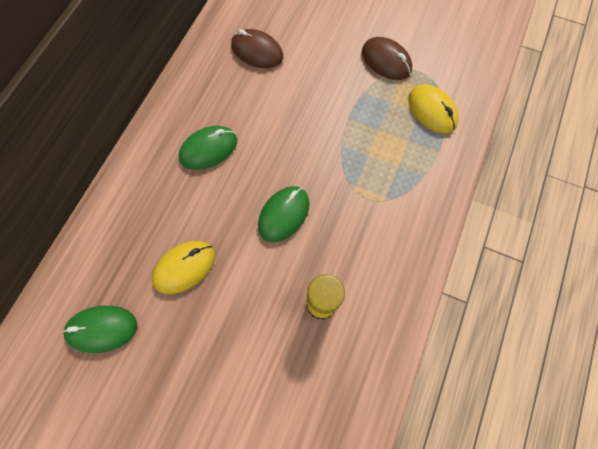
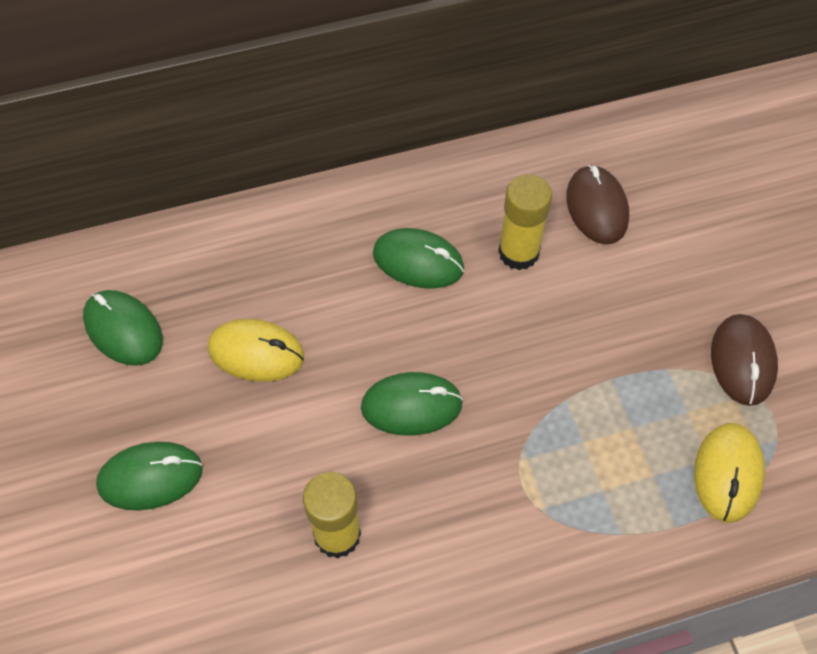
camera: 50 degrees right, 10 degrees down
none -> green mouse [96,442,203,510]
none -> yellow glue stick [498,174,552,270]

